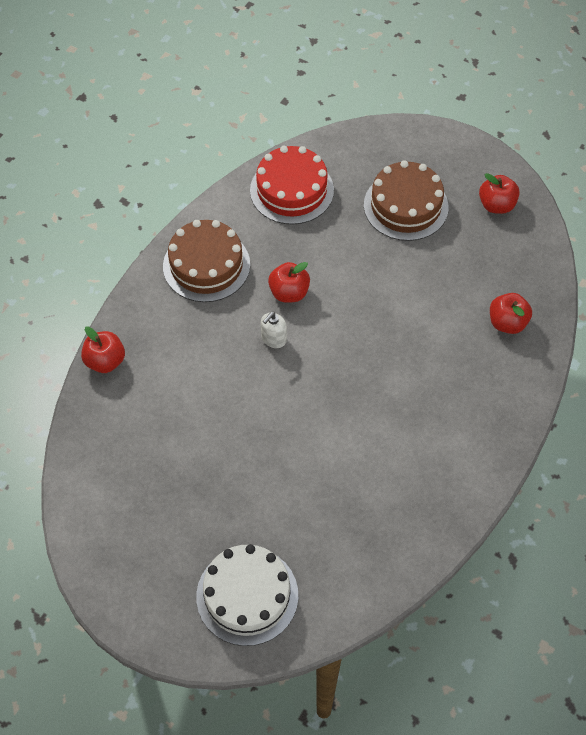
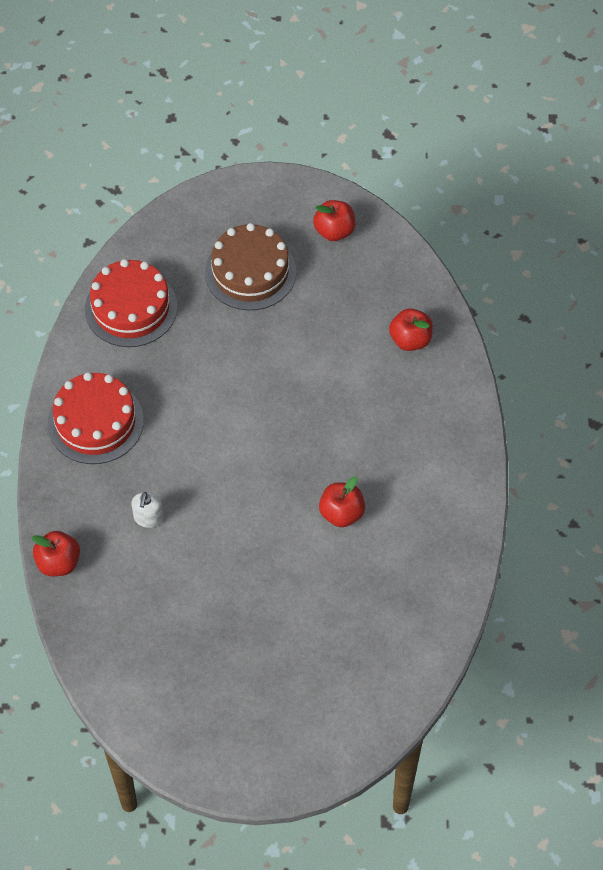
camera: 30 degrees left, 0 degrees up
brown cake [163,220,250,302] -> red cake [48,372,144,464]
white cake [196,544,298,646] -> none
white soap dispenser [261,312,287,348] -> white soap dispenser moved to [131,492,163,528]
red apple [268,262,310,303] -> red apple moved to [319,476,365,527]

